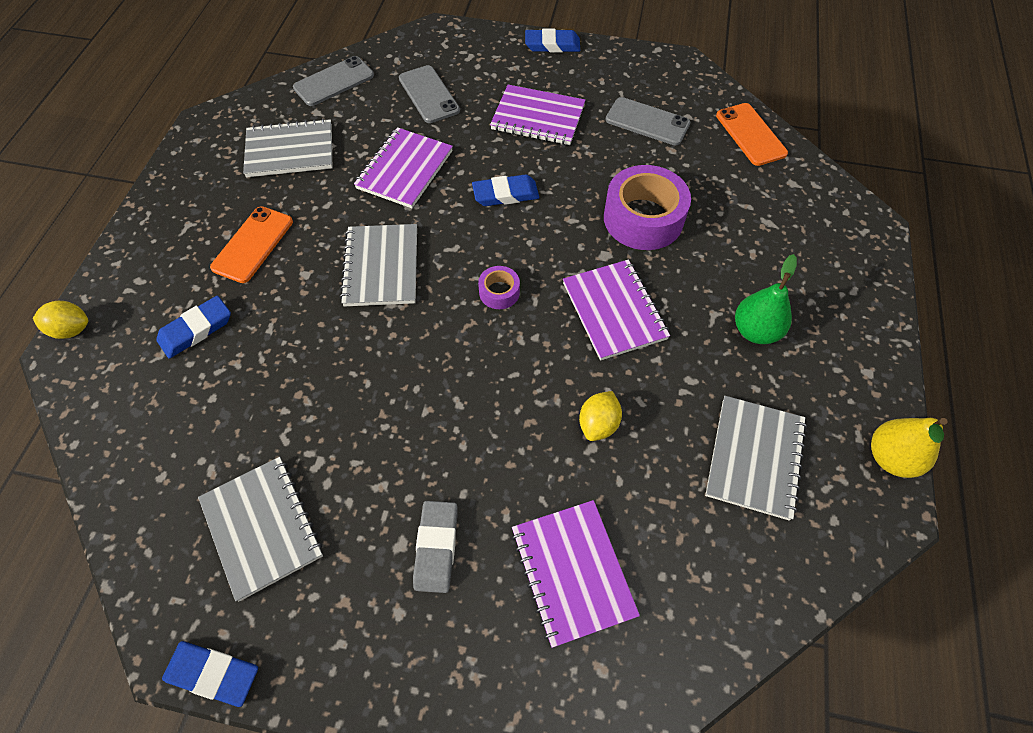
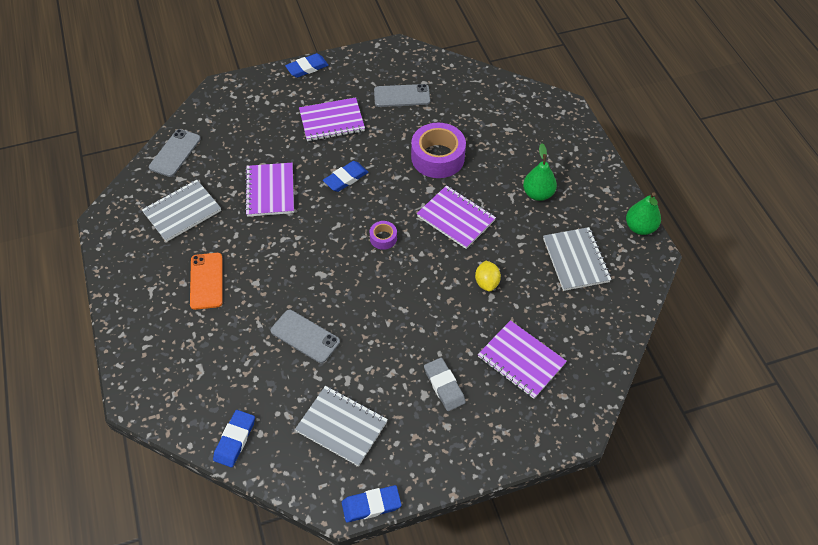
camera: 30 degrees left, 5 degrees down
yellow lemon [33,301,88,339] -> none
blue eraser [156,296,231,358] -> blue eraser moved to [213,410,255,467]
grey notebook [340,224,417,306] -> none
grey phone [399,65,460,123] -> grey phone moved to [270,310,340,363]
orange phone [716,103,788,166] -> none
yellow pear [871,418,948,478] -> green pear [626,192,661,235]

